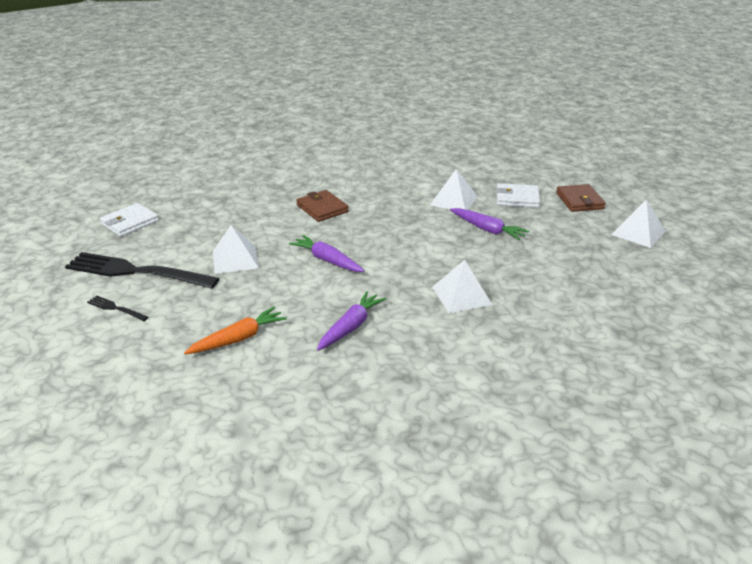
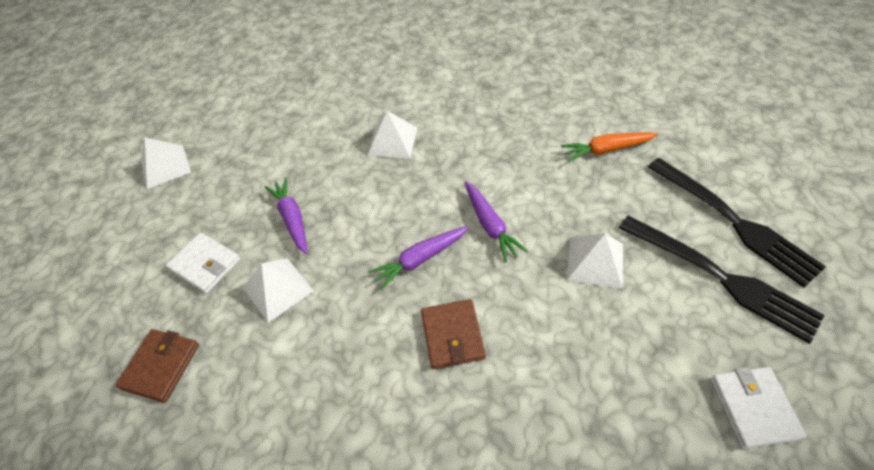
camera: 150 degrees left, 20 degrees up
black fork [87,296,149,322] -> black fork [648,158,826,288], size x2.35
white wallet [100,203,159,237] -> white wallet turned 75 degrees counterclockwise [710,367,807,449]
purple carrot [317,291,386,351] -> purple carrot moved to [369,226,469,290]
brown wallet [556,184,606,212] -> brown wallet moved to [116,329,199,403]

